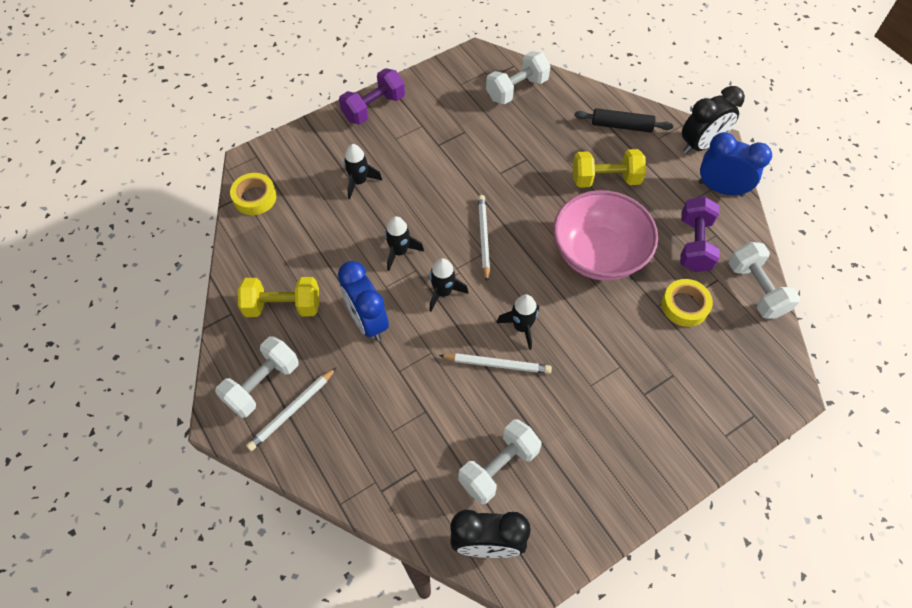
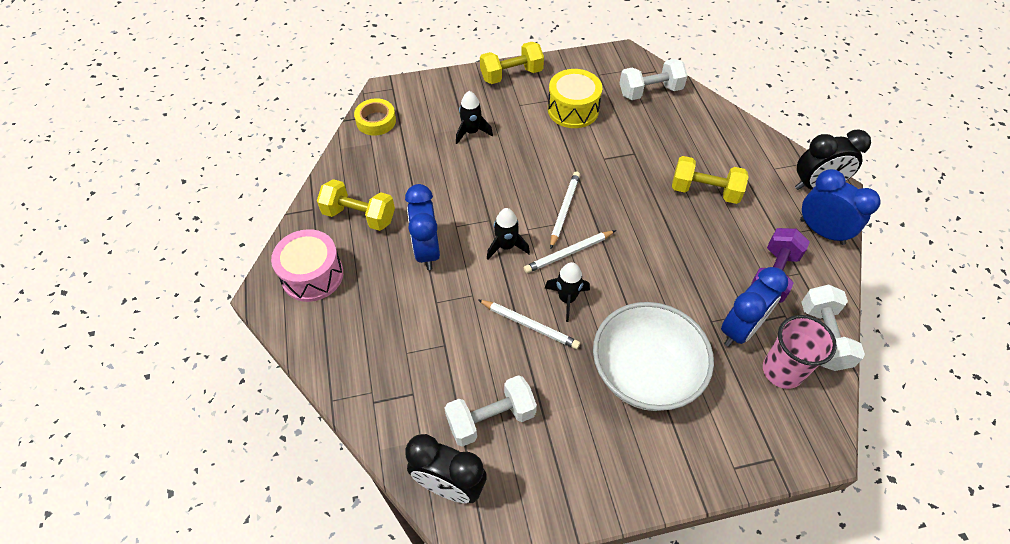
camera: 20 degrees right, 5 degrees down
white dumbbell [215,336,299,418] -> pink drum [271,229,343,302]
white pencil [246,368,336,451] -> white pencil moved to [523,230,616,273]
purple dumbbell [339,68,405,125] -> yellow dumbbell [480,42,544,84]
black rocket [385,216,424,271] -> none
pink bowl [553,190,658,281] -> none
black rolling pin [574,108,673,133] -> none
yellow tape [662,279,713,327] -> blue clock [721,267,788,347]
none -> yellow drum [548,69,602,128]
none -> white bowl [593,302,714,411]
none -> pink cup [763,315,837,389]

